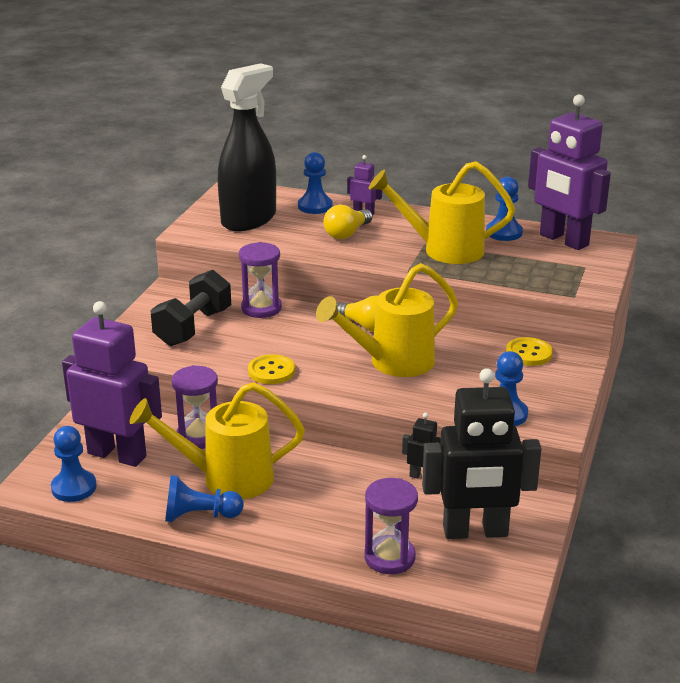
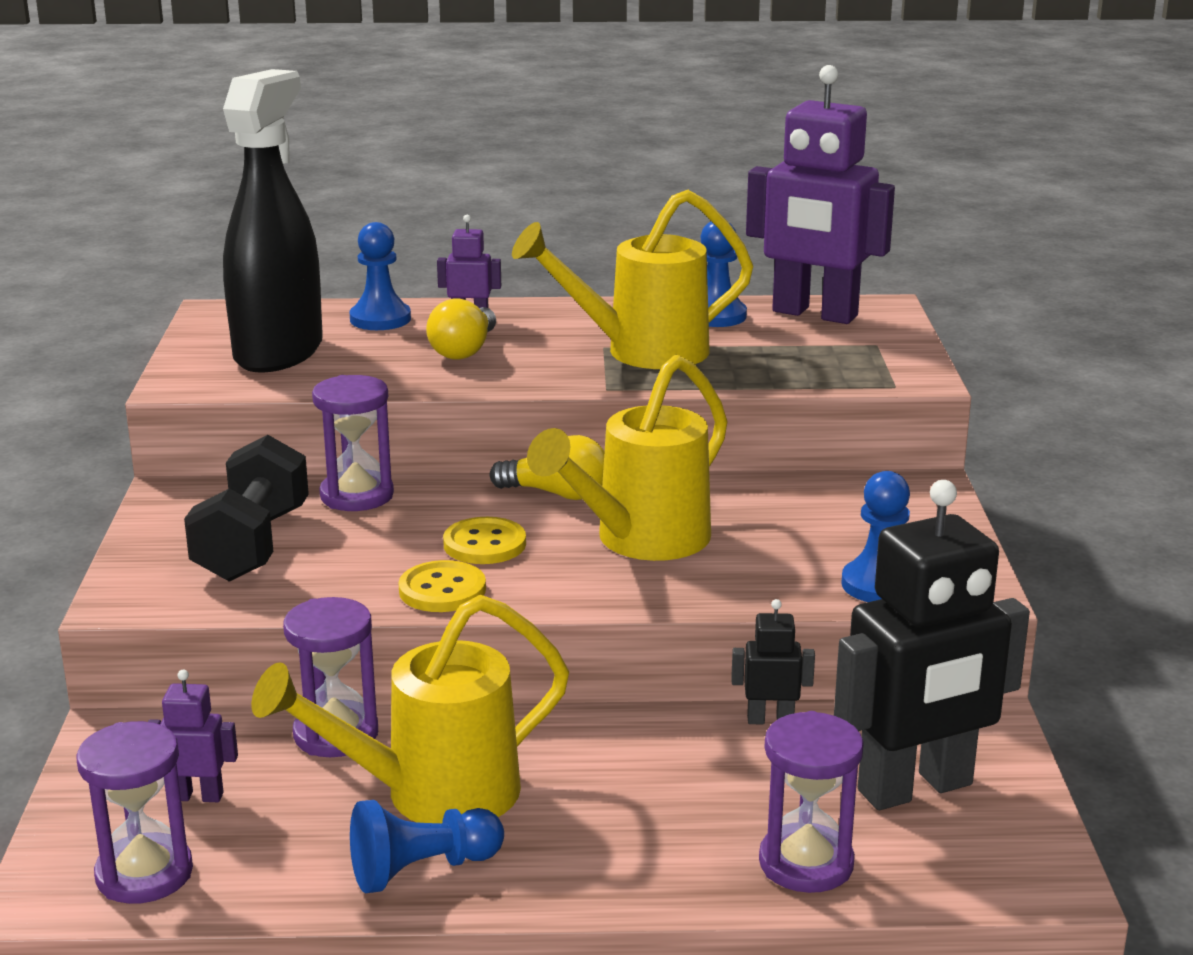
camera: 20 degrees left, 5 degrees down
blue pawn [51,426,97,502] -> purple hourglass [76,721,193,904]
purple robot [62,301,162,467] -> purple robot [148,670,238,802], size x0.43
yellow button [506,337,553,366] -> yellow button moved to [443,517,526,564]

